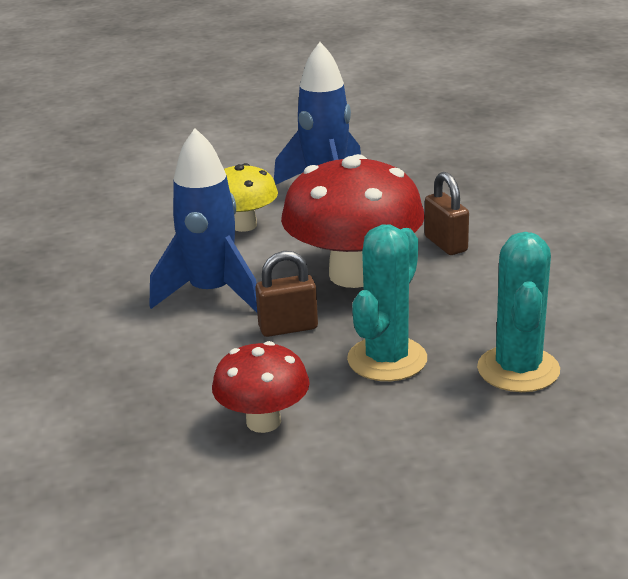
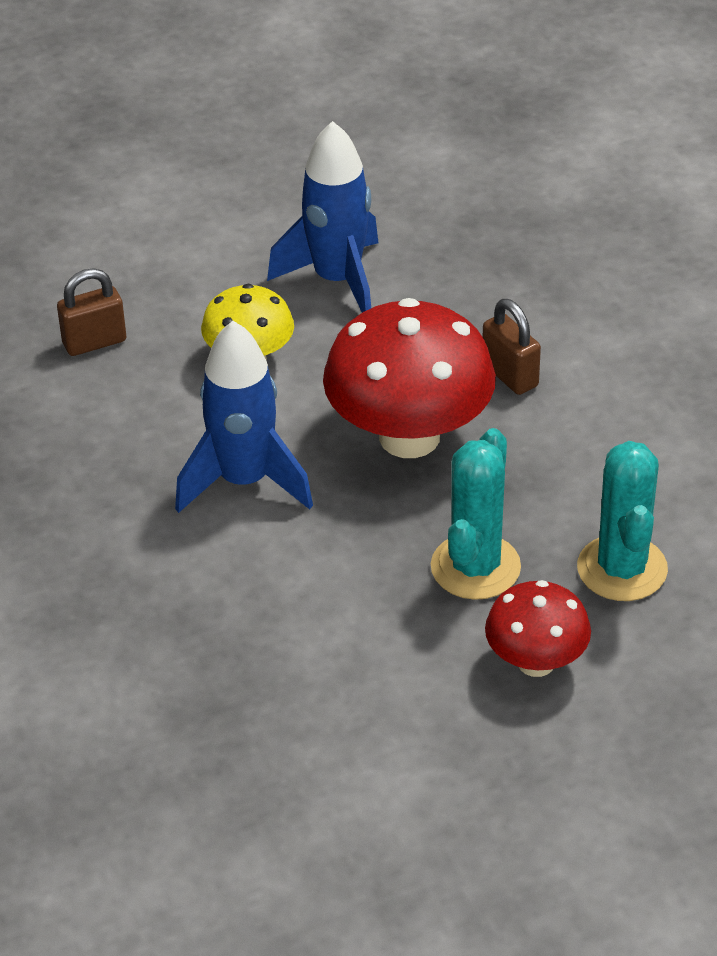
camera: 10 degrees left, 15 degrees up
red mushroom [212,341,310,433] -> red mushroom moved to [485,580,591,677]
brown padlock [255,251,318,337] -> brown padlock moved to [57,269,126,356]

